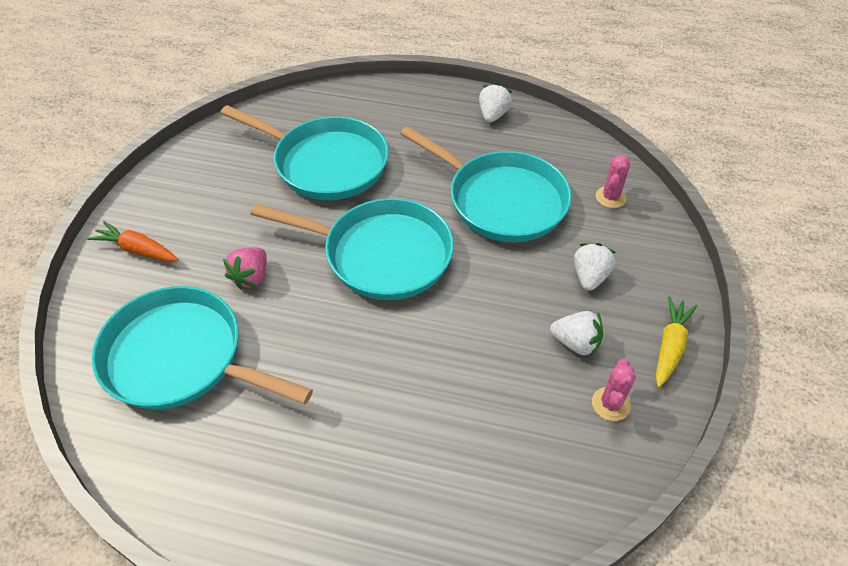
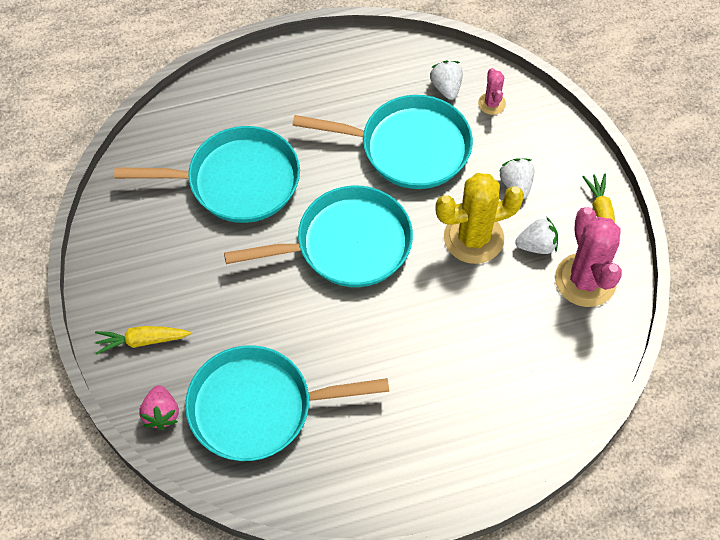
camera: 30 degrees left, 10 degrees up
orange carrot [87,221,179,262] -> yellow carrot [95,326,191,355]
pink strawberry [223,247,267,290] -> pink strawberry moved to [139,385,179,430]
white strawberry [479,83,512,122] -> white strawberry moved to [430,60,463,100]
pink cactus [592,358,636,421] -> pink cactus [555,207,622,307], size x2.04
none -> yellow cactus [435,173,524,264]

